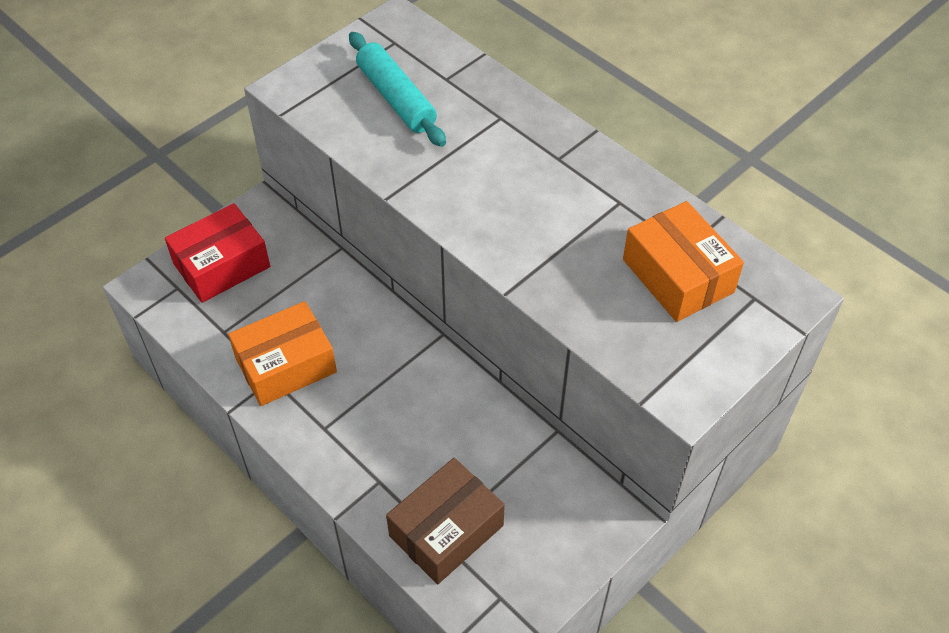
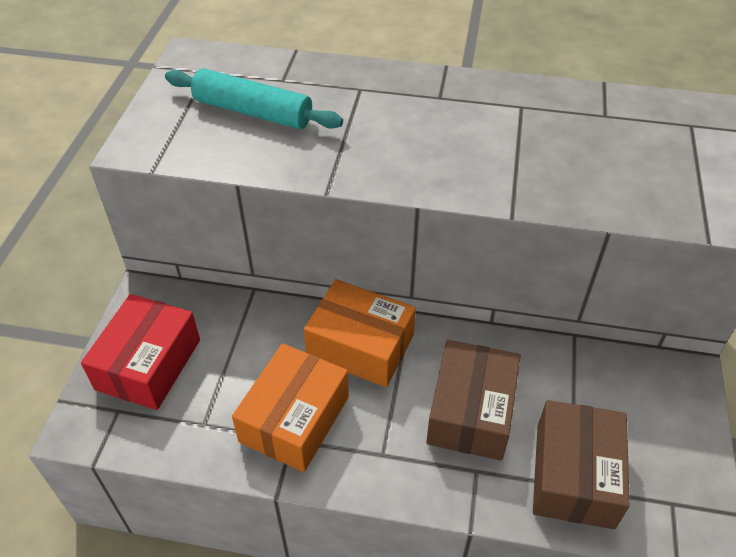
camera: 35 degrees left, 5 degrees down
orange box [623,201,744,322] -> orange box moved to [304,279,416,387]
none -> brown box [426,340,521,461]

